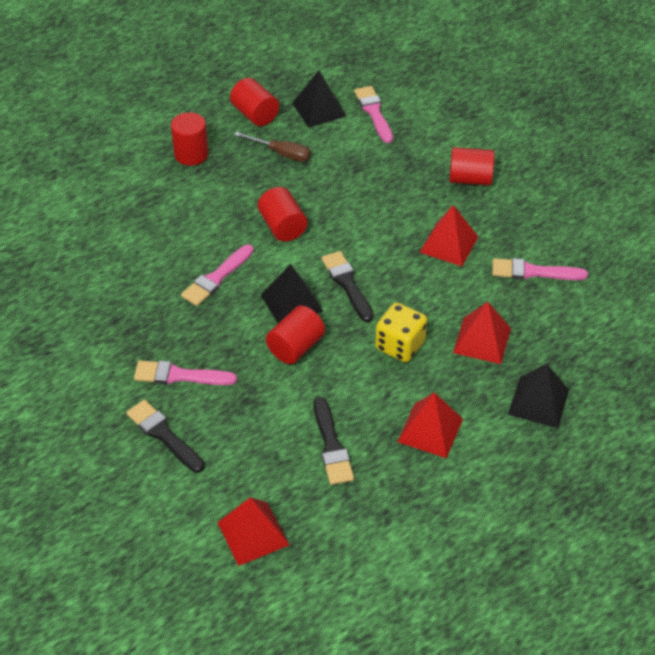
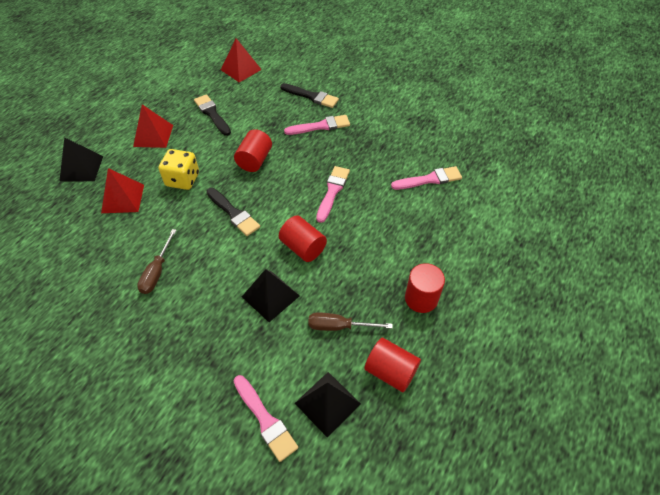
camera: 160 degrees right, 5 degrees up
black pyramid [261,264,323,323] -> black pyramid moved to [242,269,299,322]
red pyramid [420,205,478,266] -> brown screwdriver [137,229,177,294]
red cylinder [449,147,494,185] -> none
pink brush [492,258,588,280] -> pink brush moved to [391,166,462,190]

